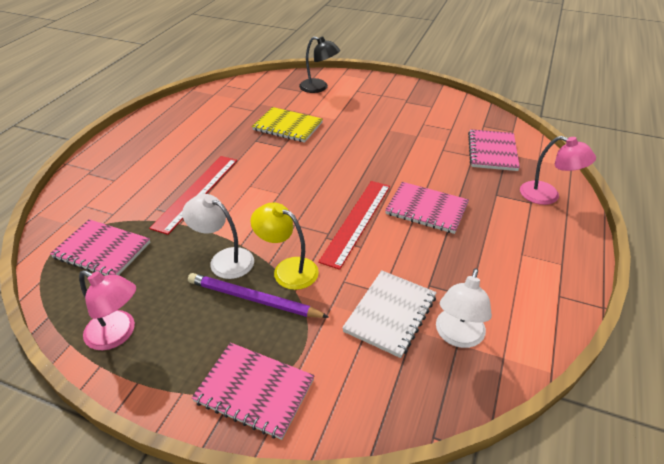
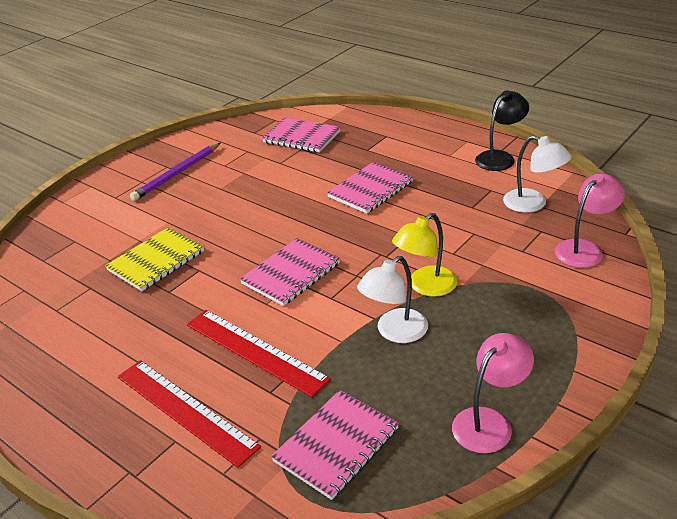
camera: 70 degrees left, 5 degrees down
purple pencil [188,273,329,318] -> purple pencil moved to [130,142,221,201]
pink notebook [192,343,315,440] -> pink notebook moved to [240,238,340,306]
black lamp [299,36,340,93] -> black lamp moved to [475,90,529,171]
red ruler [318,181,390,270] -> red ruler moved to [117,360,261,468]
white notebook [342,270,437,358] -> none
pink lamp [520,136,596,205] -> pink lamp moved to [555,173,625,268]

